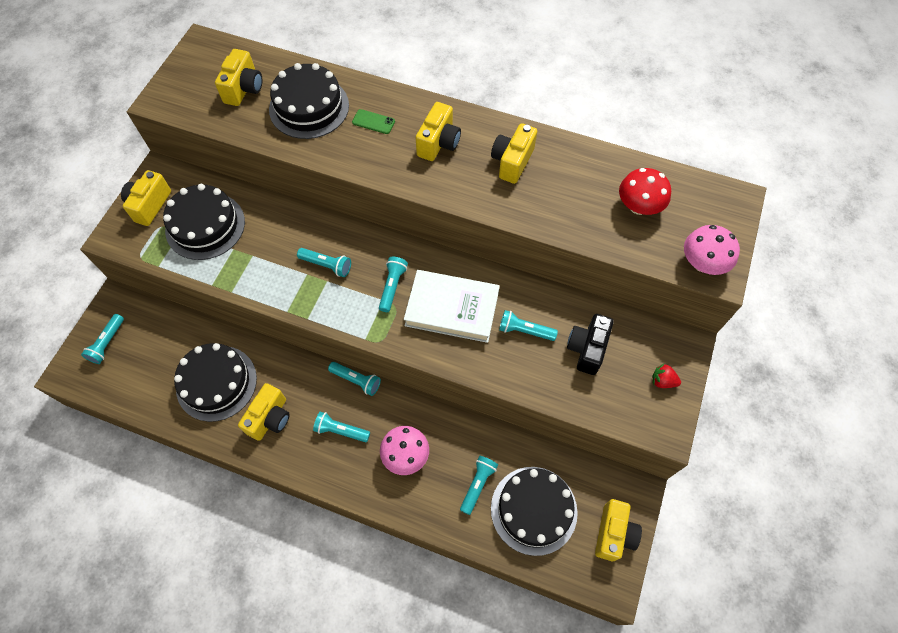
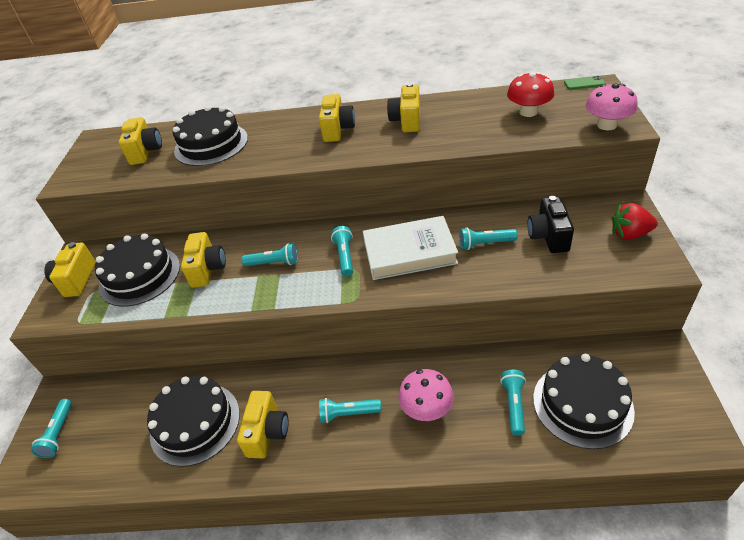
camera: 15 degrees left, 20 degrees down
turquoise flashlight [328,362,381,396] -> none
green phone [352,109,395,134] -> green phone moved to [564,76,605,90]
yellow camera [595,499,642,561] -> yellow camera moved to [181,232,226,288]
red strawberry [652,364,681,388] -> red strawberry [612,203,658,240], size x1.54

